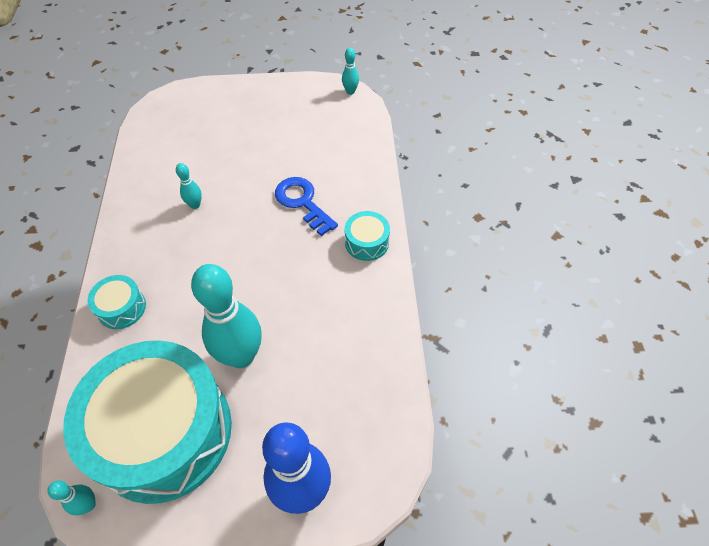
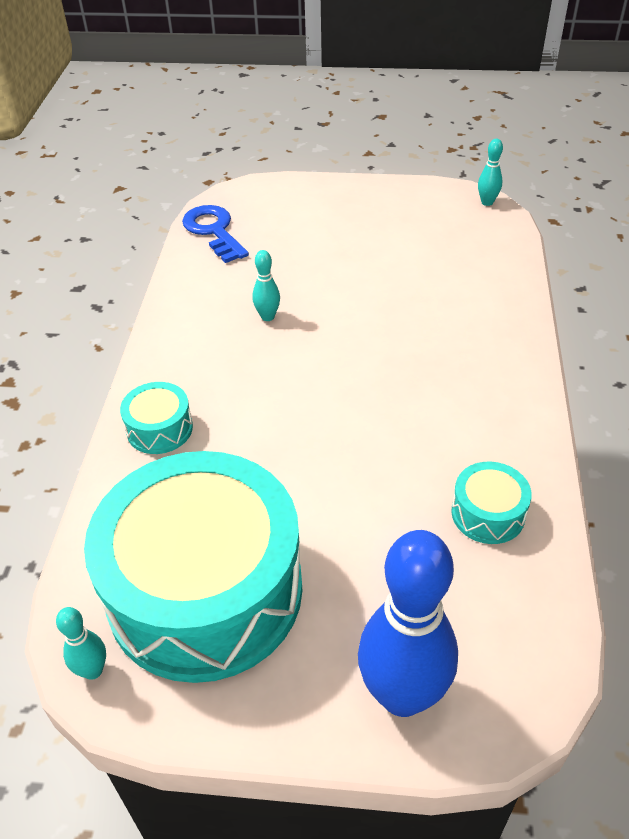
camera: 10 degrees right, 10 degrees down
turquoise bowling pin [191,264,262,368] -> none
blue key [275,177,338,236] -> blue key moved to [182,205,249,263]
turquoise drum [345,211,390,261] -> turquoise drum moved to [451,462,532,544]

